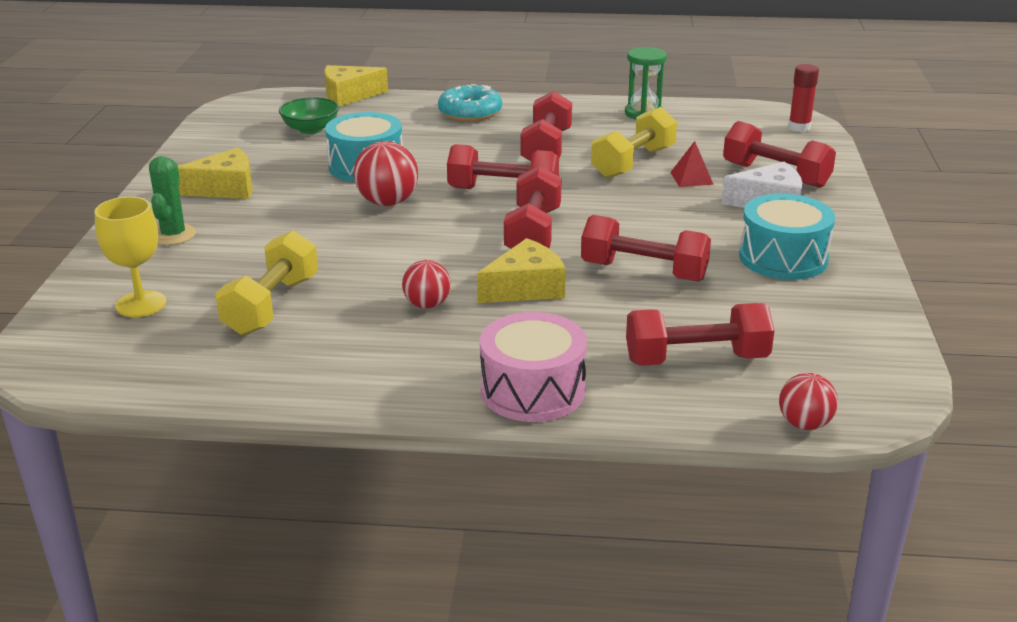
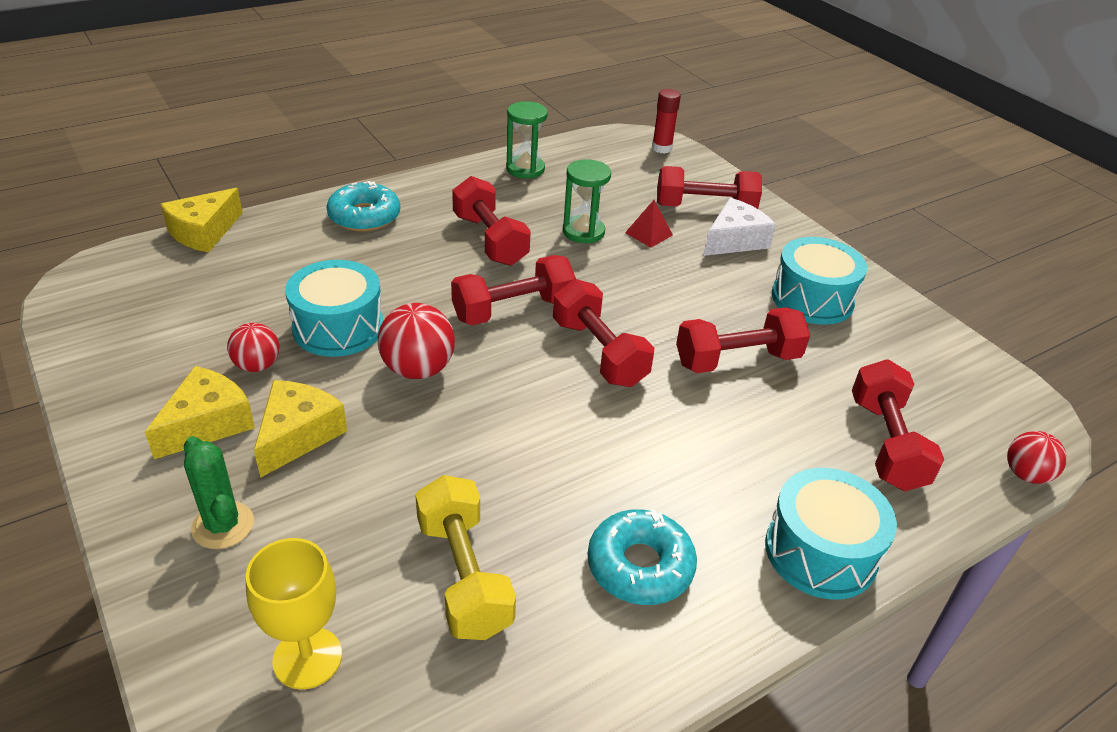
camera: 40 degrees left, 10 degrees up
green bowl [279,97,339,134] -> none
red ball [402,260,451,308] -> red ball moved to [227,323,279,372]
yellow cheese [477,238,566,303] -> yellow cheese moved to [254,380,347,478]
pink drum [480,312,587,422] -> turquoise drum [765,468,897,600]
yellow dumbbell [591,107,677,178] -> green hourglass [563,159,611,243]
red dumbbell [626,303,775,366] -> red dumbbell turned 45 degrees counterclockwise [852,359,944,491]
none -> turquoise donut [588,509,697,605]

